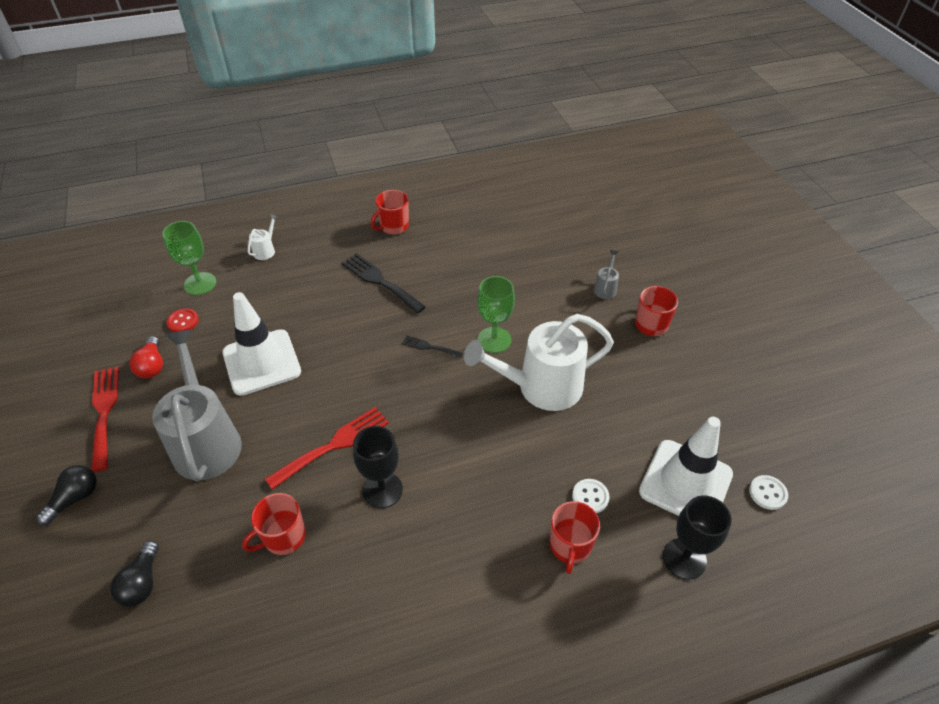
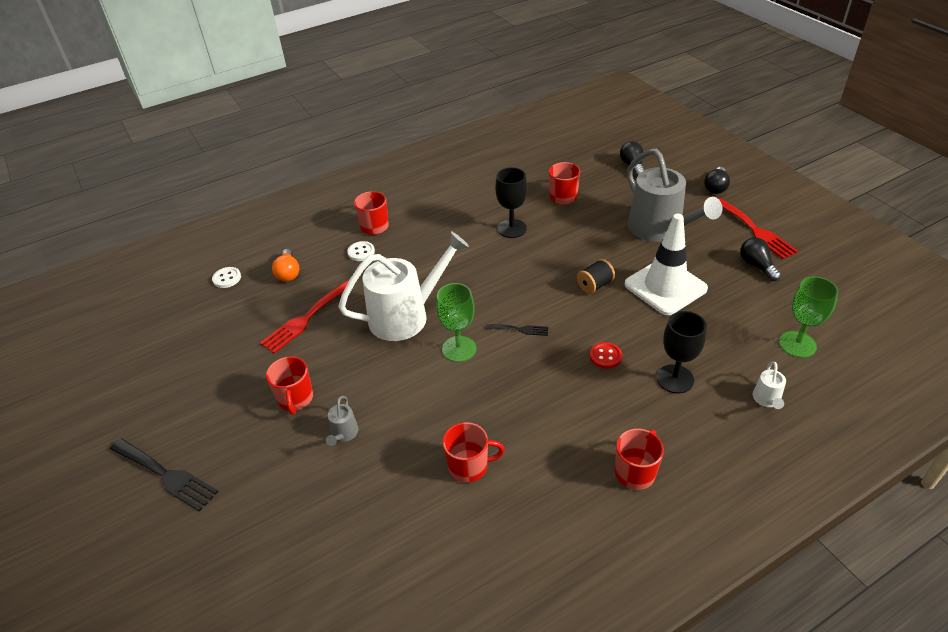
camera: 170 degrees right, 5 degrees down
red light bulb [129,336,163,378] -> black light bulb [740,237,781,281]
red button [166,308,199,332] -> red button moved to [590,342,622,369]
red fork [265,407,389,489] -> red fork moved to [260,281,349,354]
black fork [342,253,426,314] -> black fork moved to [110,438,219,512]
white traffic cone [639,417,733,516] -> orange light bulb [272,249,299,282]
black goblet [663,495,732,580] -> black goblet moved to [656,311,707,393]
none -> red mug [443,422,505,482]
none -> black spool [577,259,615,294]

